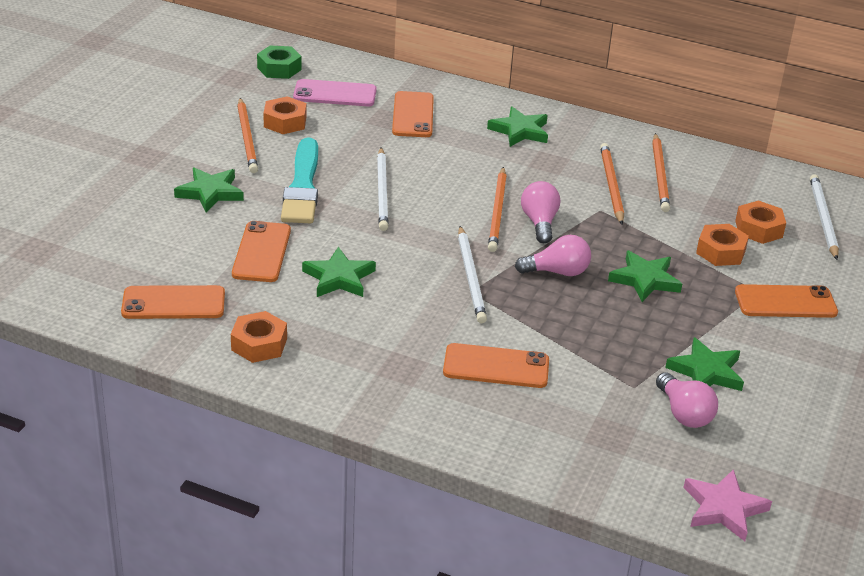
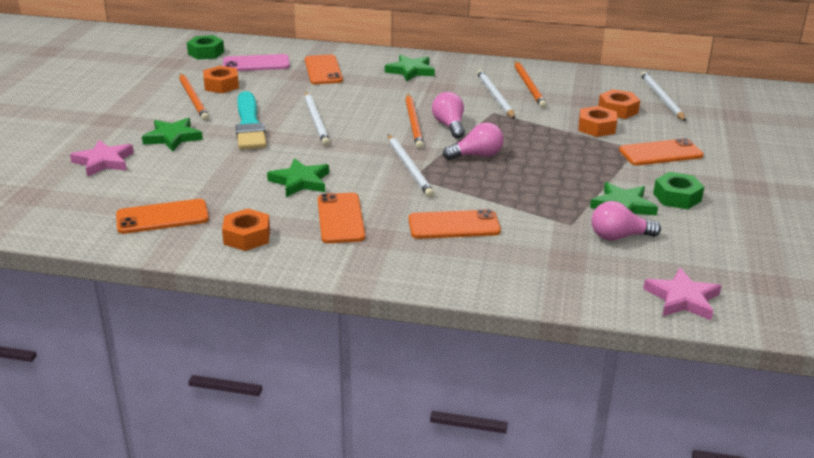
camera: 10 degrees left, 5 degrees down
orange phone [232,221,291,282] -> orange phone moved to [318,193,365,243]
orange pencil [600,143,624,225] -> white pencil [477,70,515,119]
green star [608,250,682,302] -> none
pink light bulb [656,372,718,428] -> pink light bulb turned 120 degrees clockwise [591,201,661,241]
none -> pink star [70,140,134,177]
none -> green nut [653,172,704,209]

